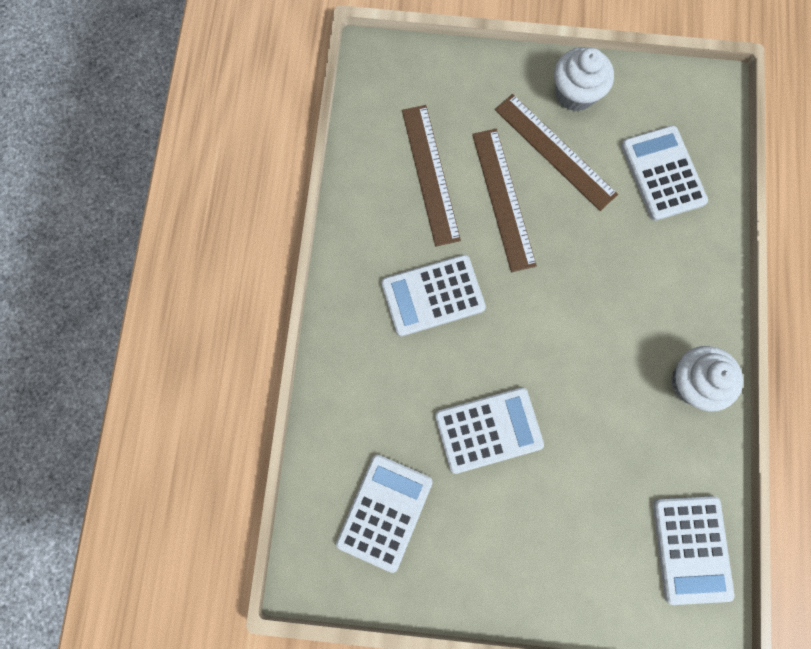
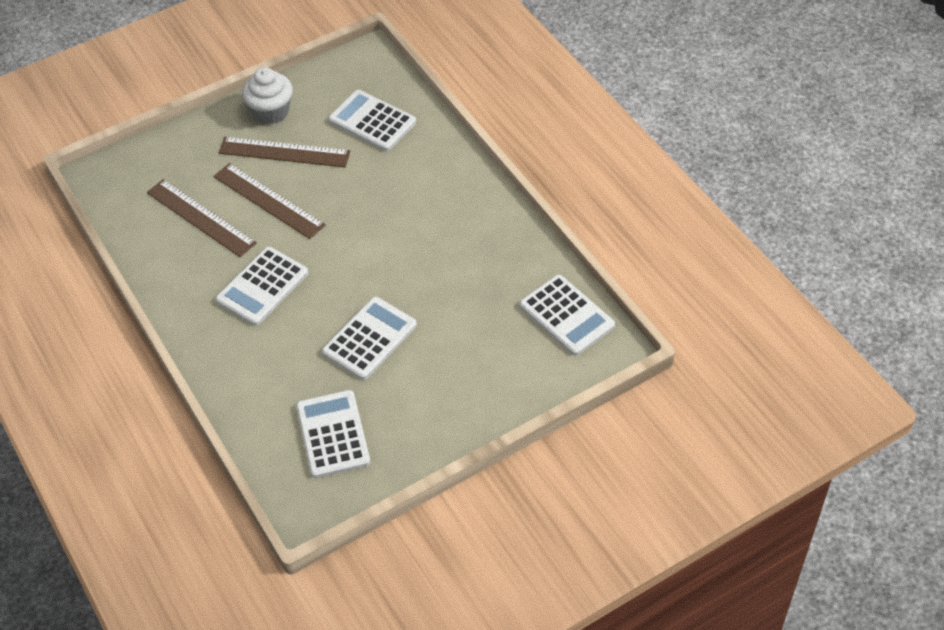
camera: 35 degrees left, 25 degrees down
white cupcake [671,346,743,412] -> none

